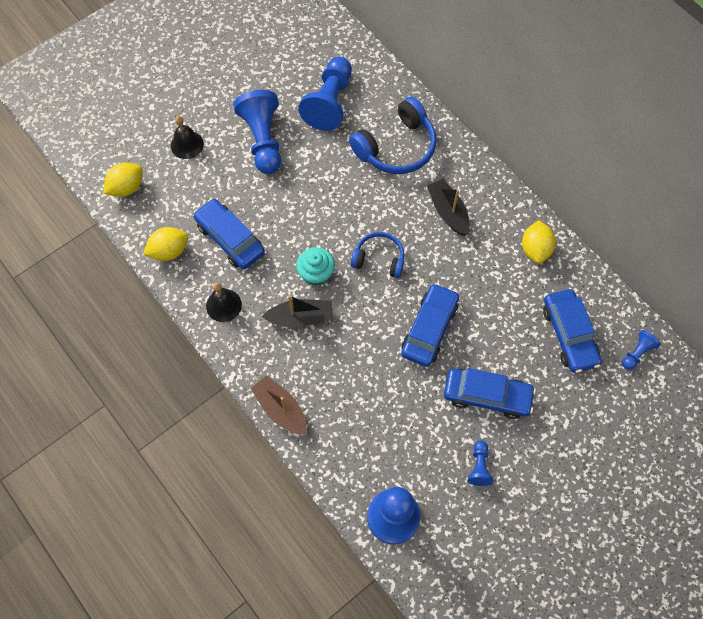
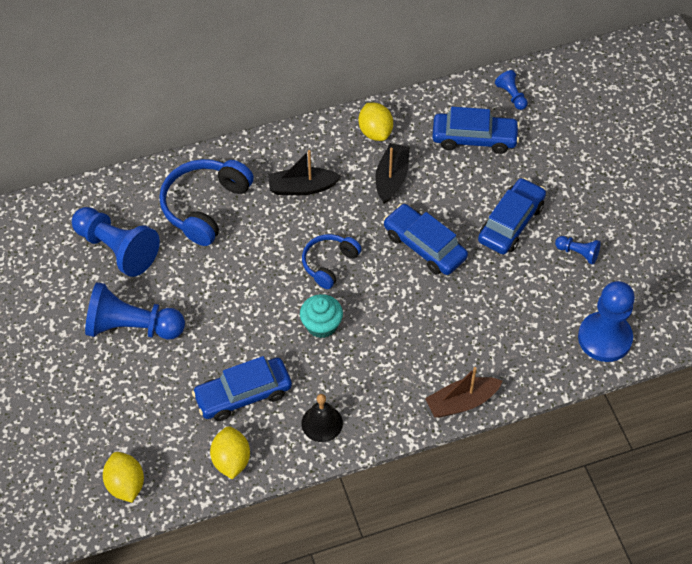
camera: 70 degrees left, 10 degrees down
black bell [171,116,204,159] -> none
black boat [262,295,333,327] -> black boat moved to [375,143,410,204]
blue headphones [349,97,436,174] -> blue headphones turned 135 degrees counterclockwise [159,159,254,246]
yellow lemon [522,220,556,264] -> yellow lemon turned 45 degrees clockwise [359,103,393,141]

